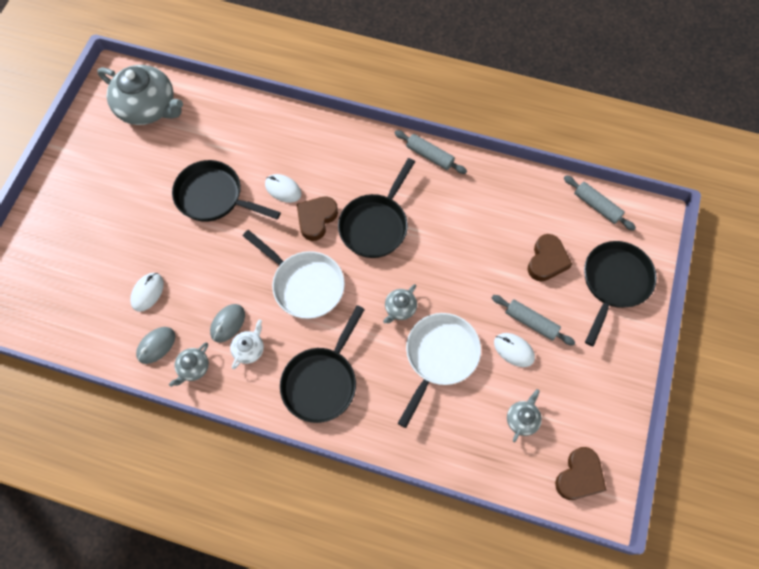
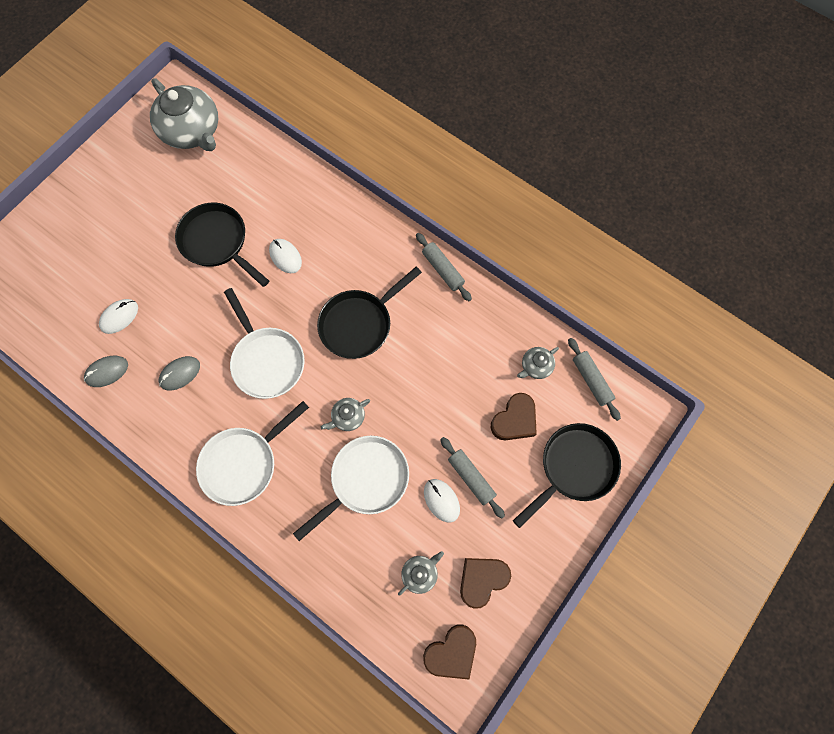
camera: 20 degrees right, 5 degrees up
grey teapot [169,343,209,387] -> grey teapot moved to [517,347,559,379]
white teapot [230,319,264,369] -> none
black pan [280,305,365,423] -> white pan [196,401,309,506]
brown heart [297,197,338,241] -> brown heart moved to [460,558,511,609]

